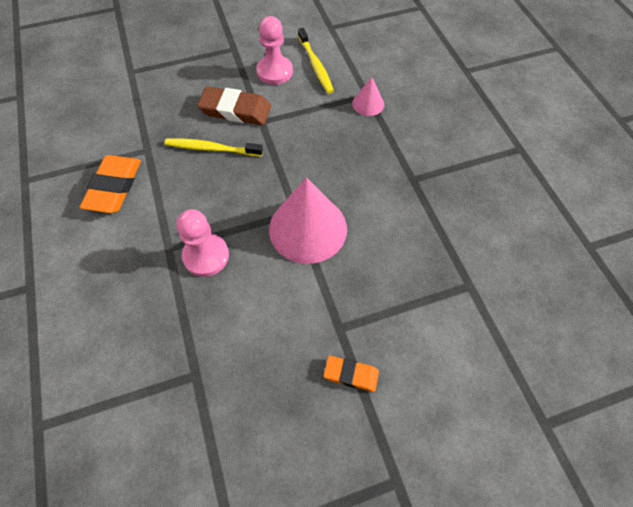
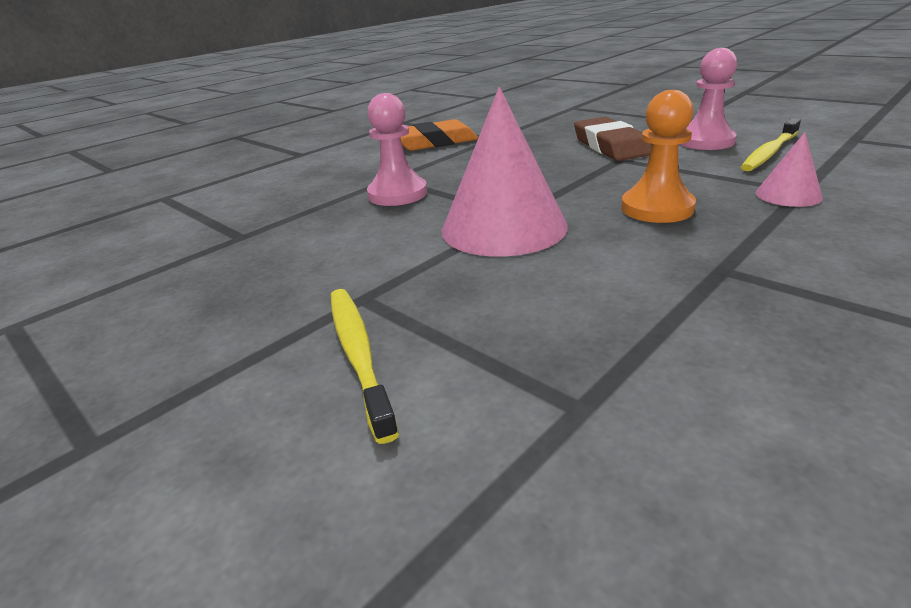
camera: 65 degrees right, 30 degrees down
yellow toothbrush [165,138,263,157] -> yellow toothbrush moved to [330,289,399,444]
orange eraser [324,356,379,392] -> none
none -> orange pawn [621,90,696,223]

